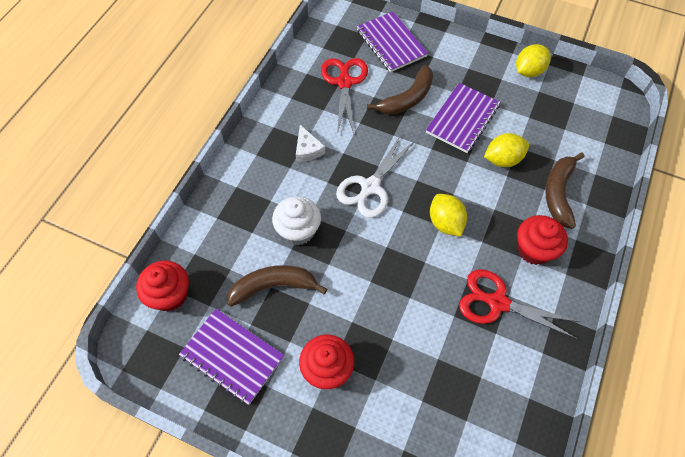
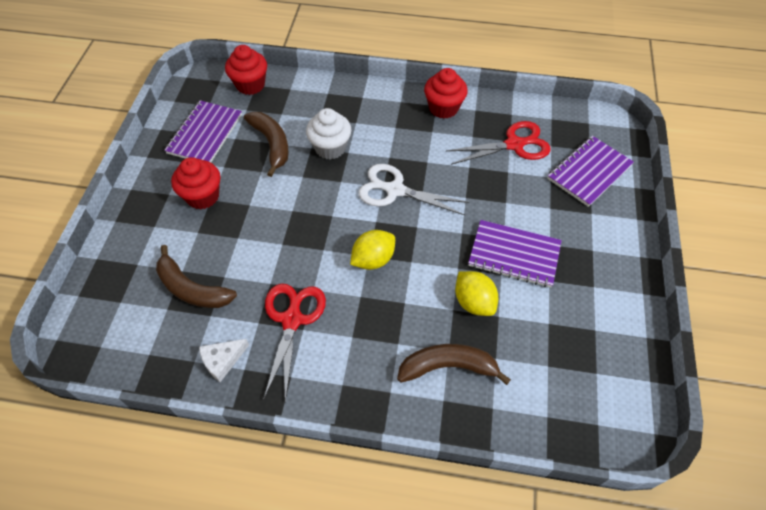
camera: 75 degrees right, 5 degrees down
white cheese [296,125,325,162] -> white cheese moved to [199,339,249,382]
brown banana [367,65,433,115] -> brown banana moved to [156,245,237,308]
yellow lemon [516,44,551,77] -> none
red cupcake [517,215,568,265] -> red cupcake moved to [424,68,468,119]

